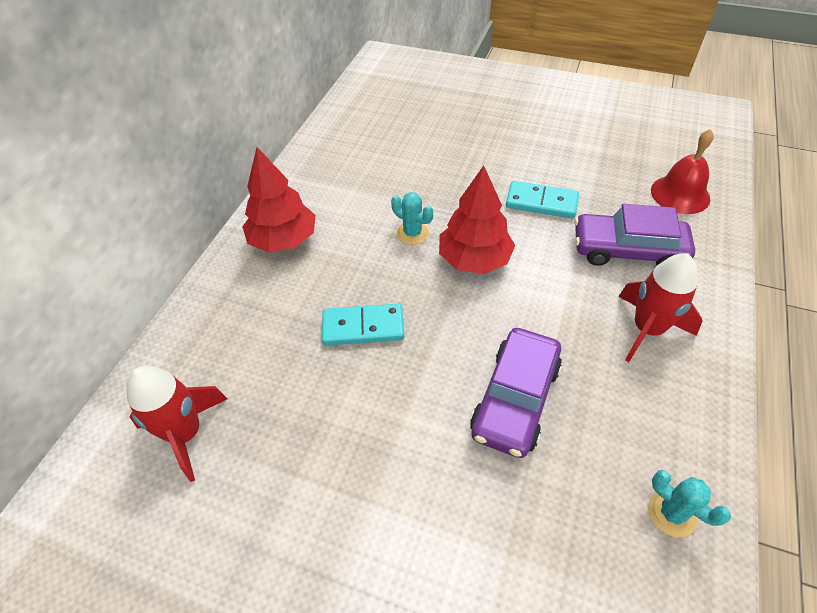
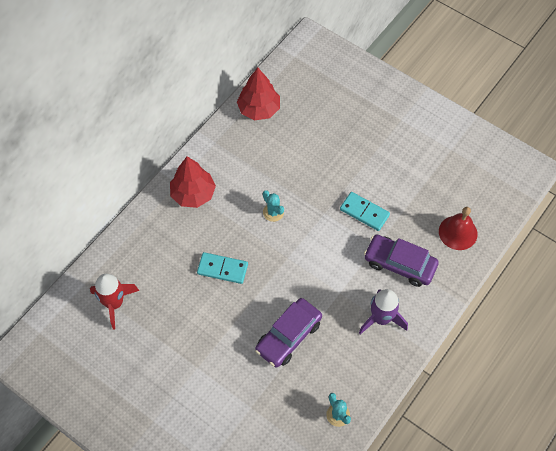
camera: 15 degrees right, 10 degrees up
red tree [439,166,515,274] -> red tree moved to [237,68,280,120]
red rocket [618,253,703,362] -> purple rocket [359,289,408,334]

